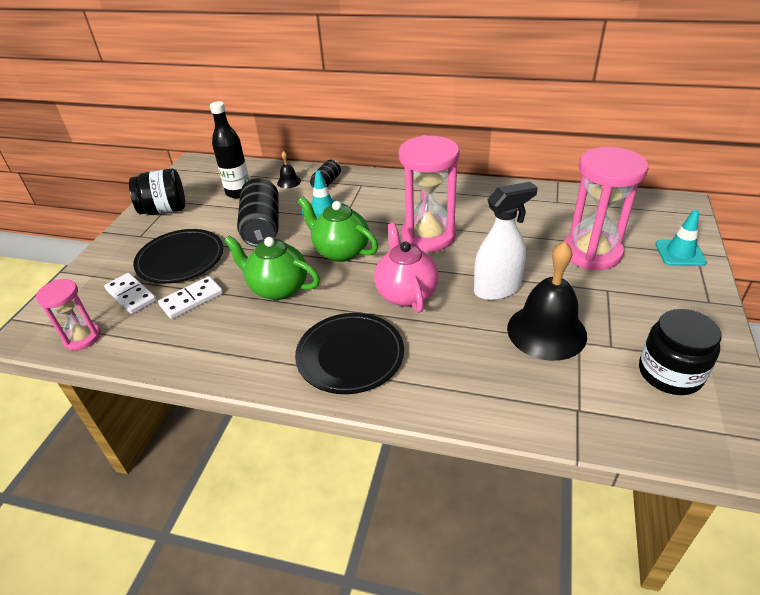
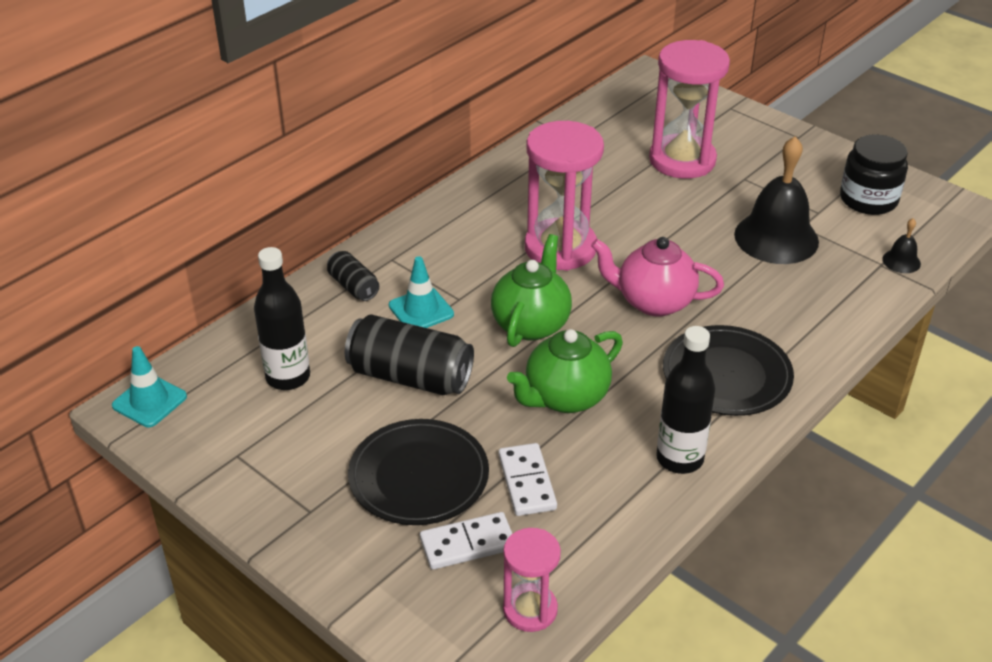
camera: 65 degrees left, 0 degrees up
black jar [129,168,185,215] -> none
black bell [277,151,301,188] -> black bell moved to [882,218,921,273]
green teapot [298,197,378,262] -> green teapot turned 135 degrees clockwise [491,234,572,347]
white spray bottle [474,182,538,300] -> none
turquoise traffic cone [655,210,707,266] -> turquoise traffic cone moved to [112,346,187,427]
none -> black bottle [656,326,715,474]

